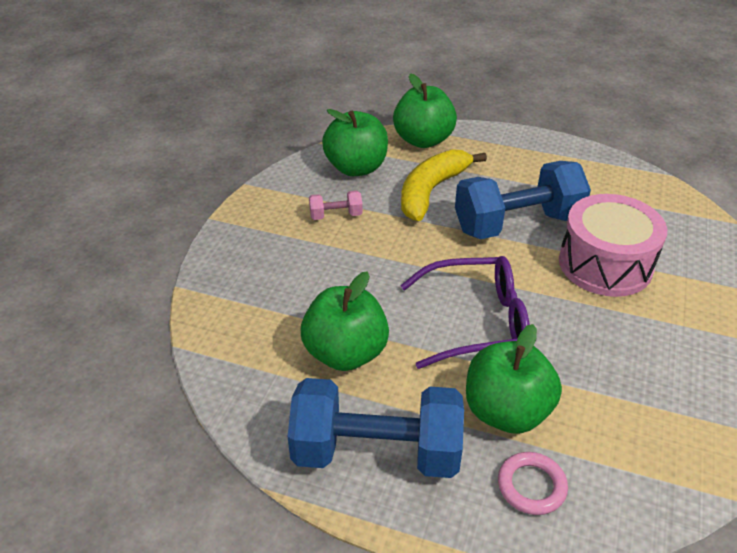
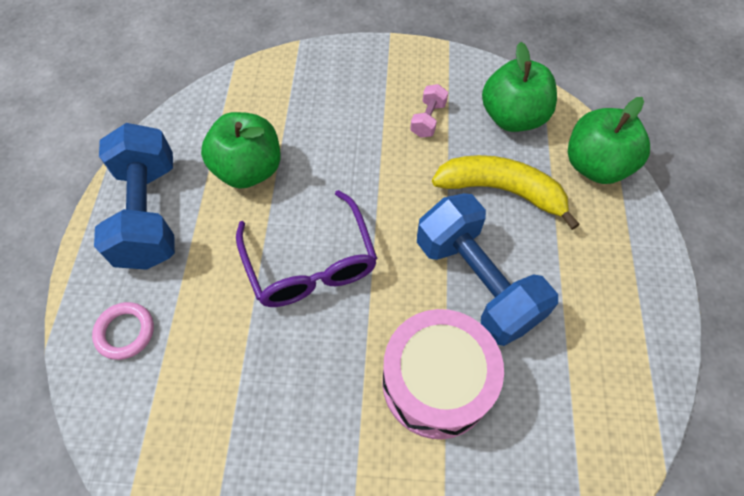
camera: 75 degrees right, 20 degrees up
pink dumbbell [309,191,363,220] -> pink dumbbell turned 45 degrees clockwise [410,84,448,138]
green apple [466,324,562,434] -> none

